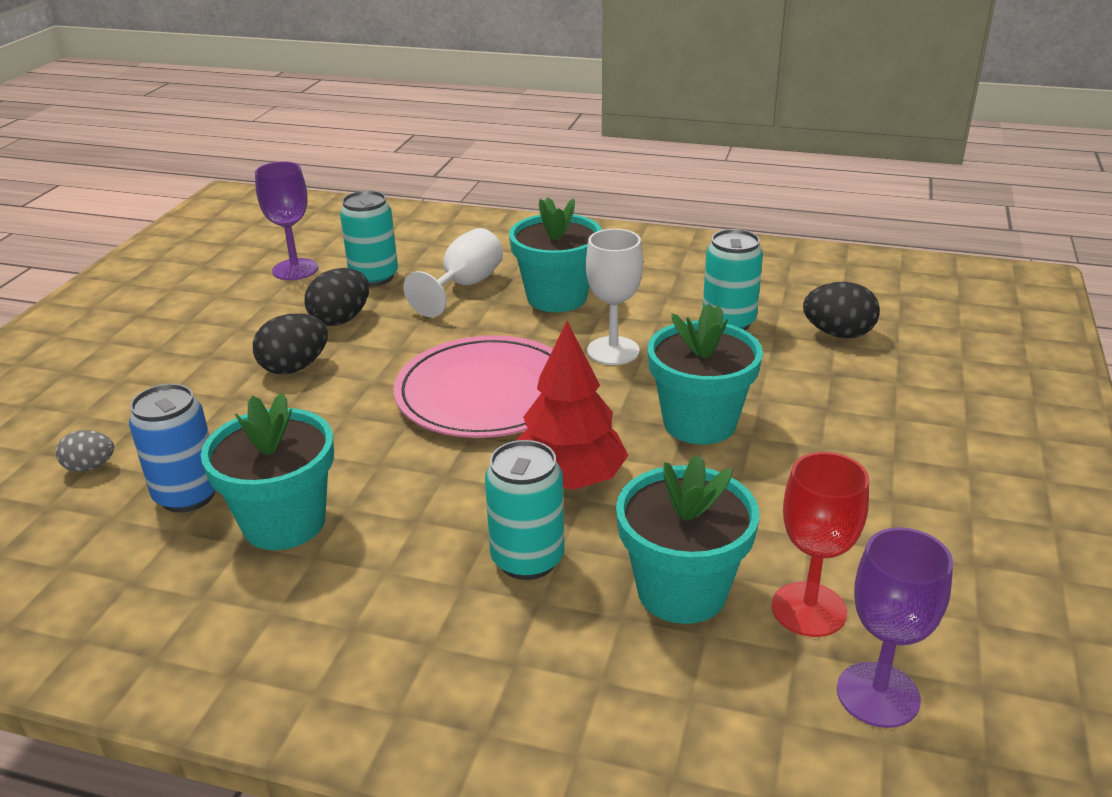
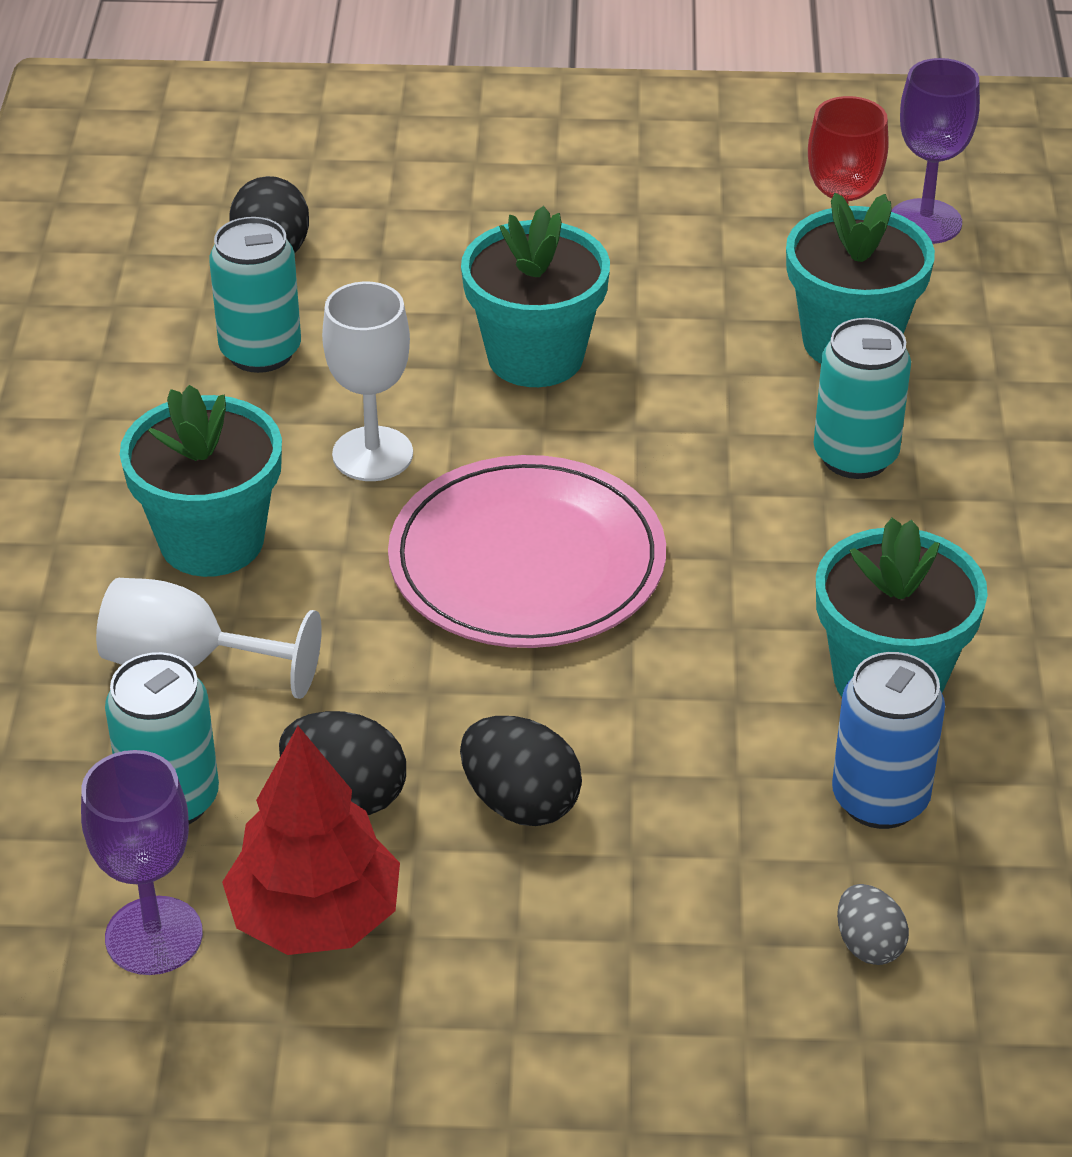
camera: 105 degrees left, 10 degrees up
red tree [516,321,629,490] -> red tree moved to [222,726,400,955]

